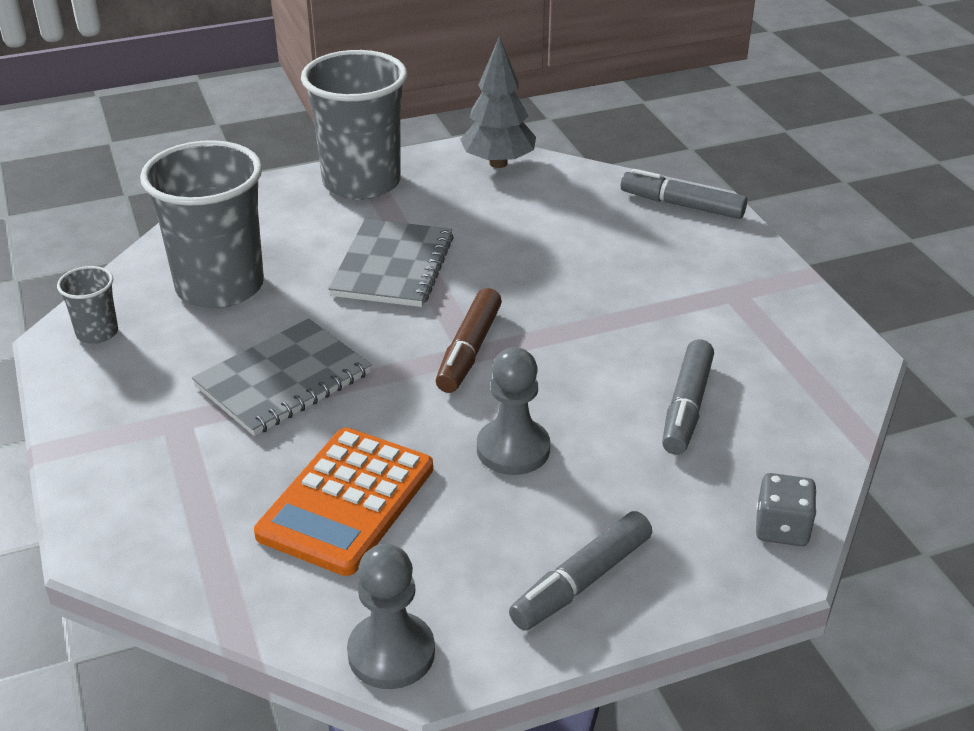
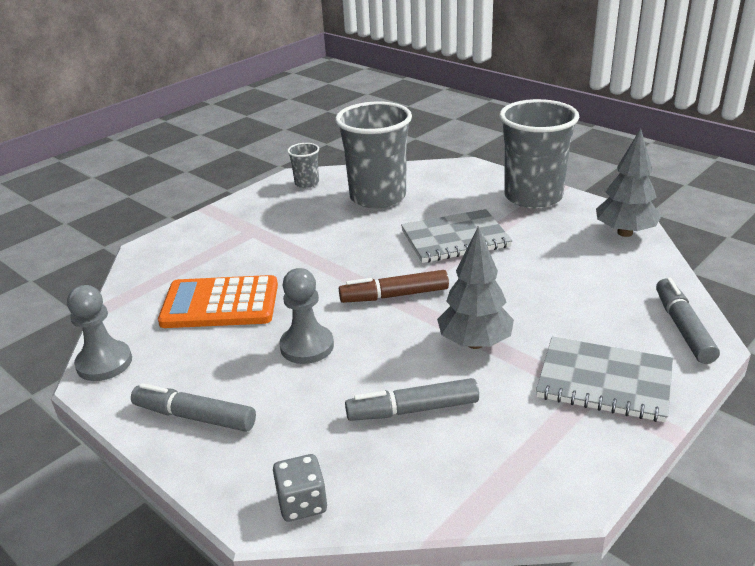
camera: 65 degrees right, 5 degrees down
grey notebook [192,319,372,436] -> grey notebook moved to [536,337,673,422]
none -> grey tree [437,226,514,349]

